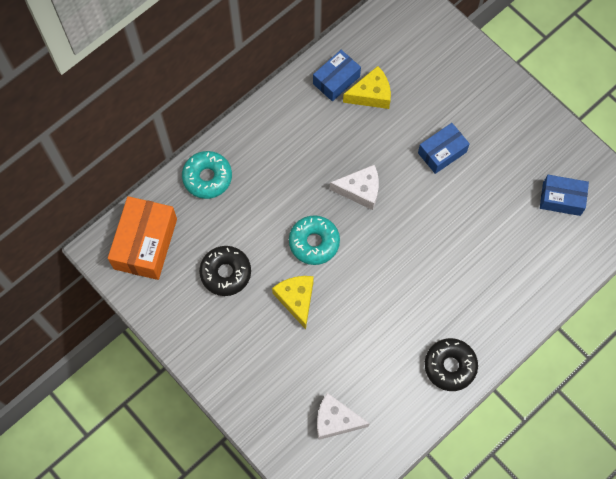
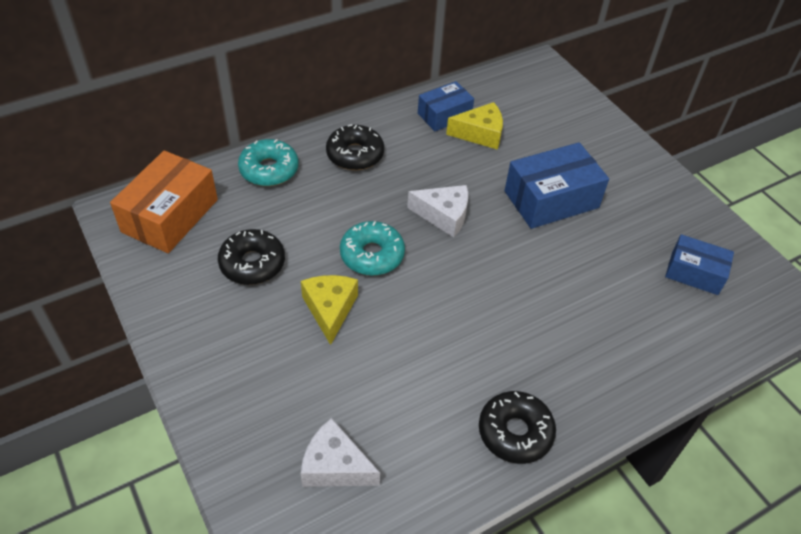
camera: 10 degrees right, 20 degrees down
blue box [418,123,470,174] -> blue box [504,142,609,229], size x1.60
none -> black donut [326,124,384,170]

